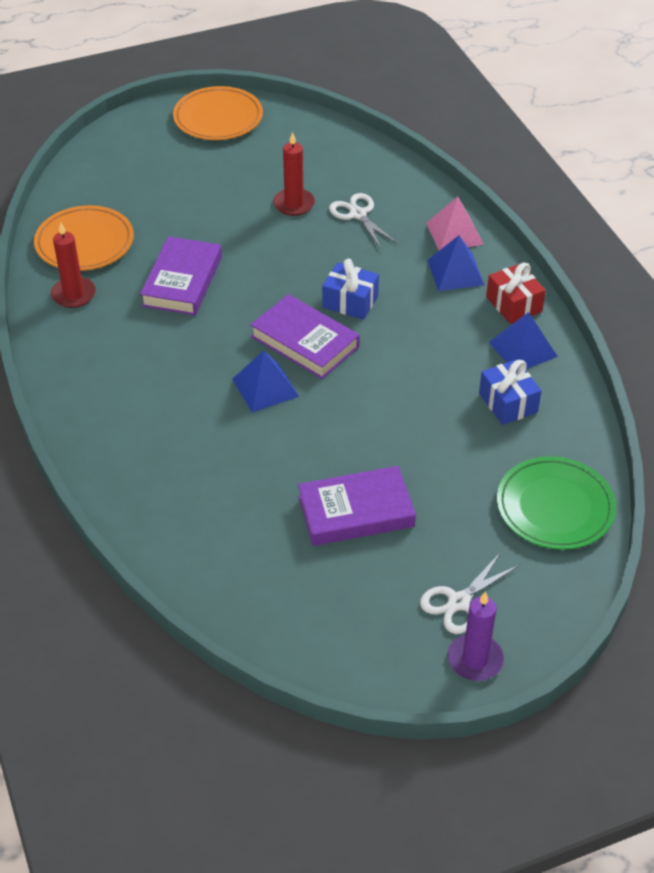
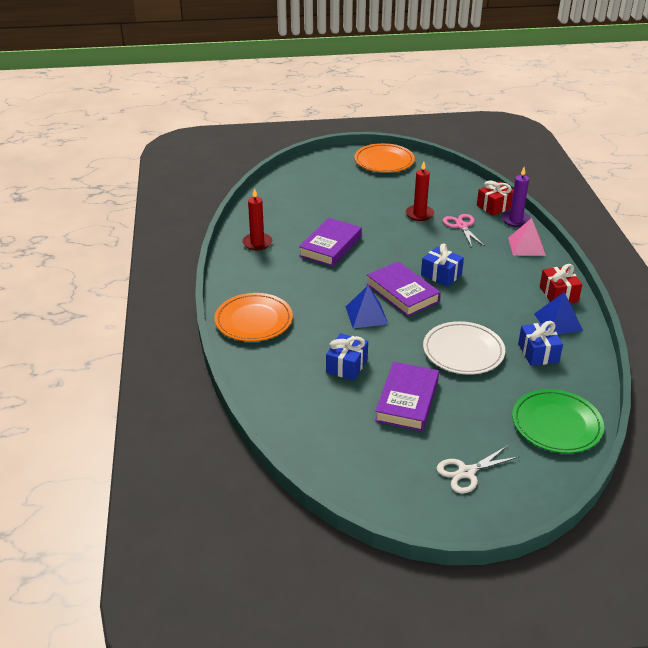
camera: 15 degrees right, 10 degrees down
orange plate [34,205,134,271] -> orange plate moved to [215,293,293,342]
purple book [298,466,416,546] -> purple book turned 75 degrees counterclockwise [375,362,439,431]
white scissors [329,193,398,249] -> pink scissors [443,214,484,247]
blue pyramid [428,235,484,291] -> none
purple candle [448,591,504,681] -> purple candle moved to [501,167,531,227]
none -> blue gift [326,333,368,380]
none -> white plate [423,321,505,375]
none -> red gift [477,181,513,216]

